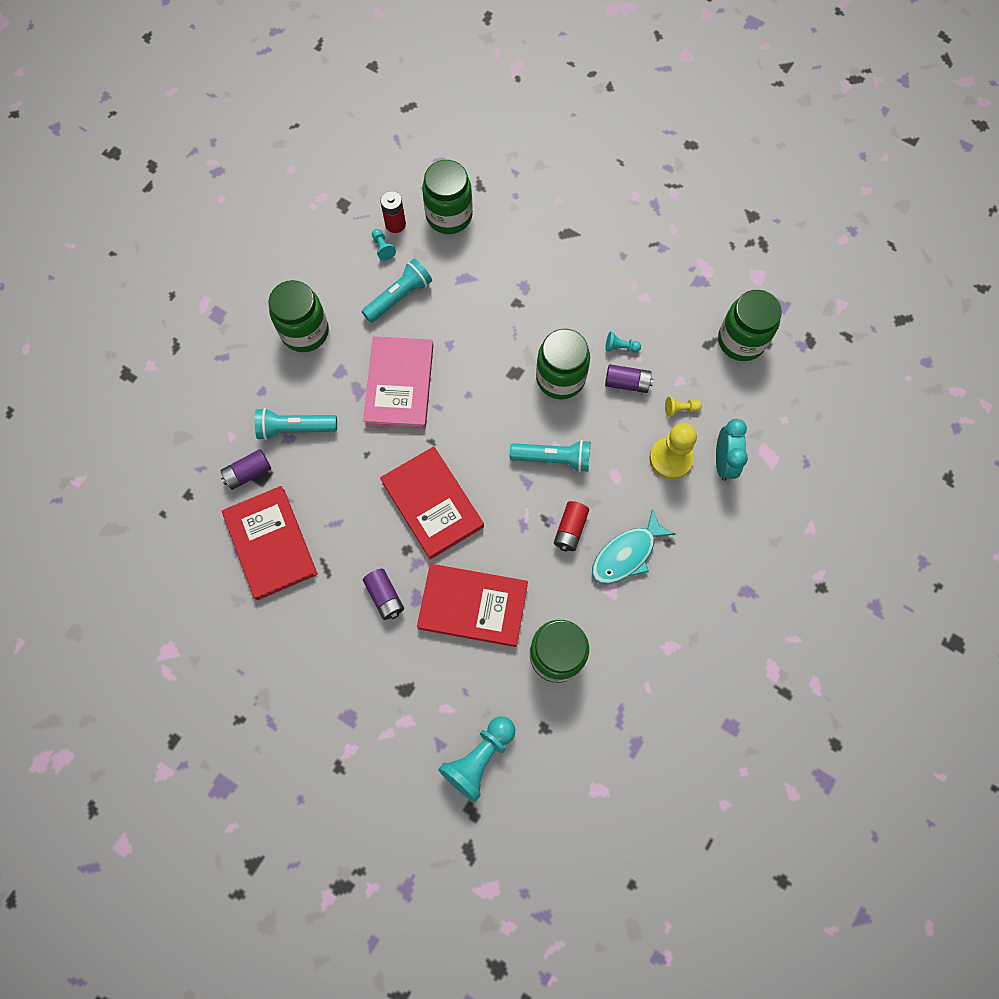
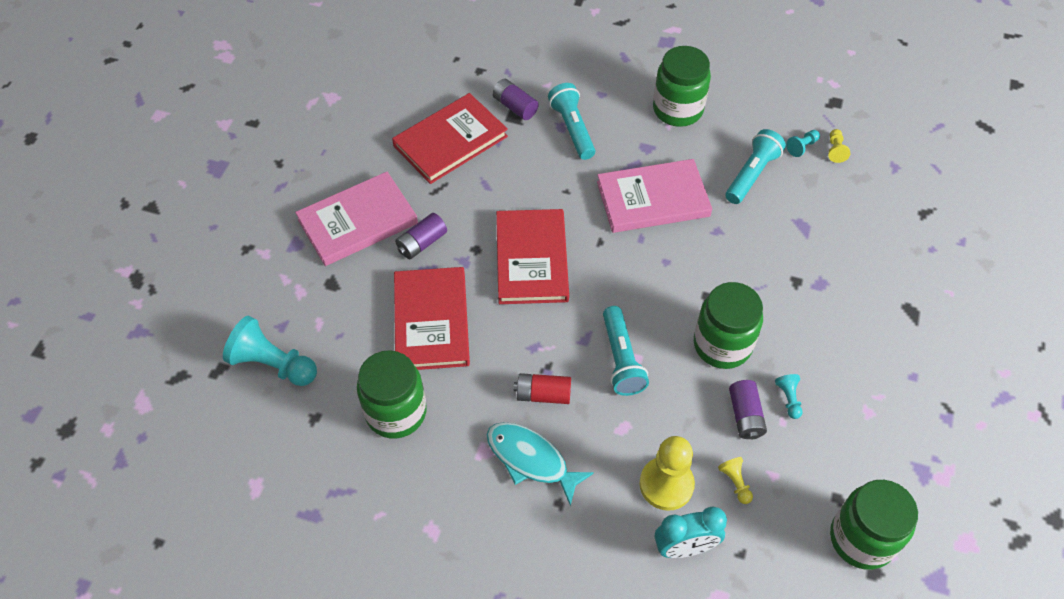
camera: 75 degrees right, 15 degrees down
turquoise flashlight [362,259,432,323] -> turquoise flashlight turned 90 degrees counterclockwise [726,129,786,204]
red battery [380,191,406,233] -> yellow pawn [828,129,850,163]
red book [380,447,484,560] -> red book turned 45 degrees counterclockwise [496,209,569,304]
green jar [422,160,473,234] -> none
none -> pink book [295,172,418,266]

